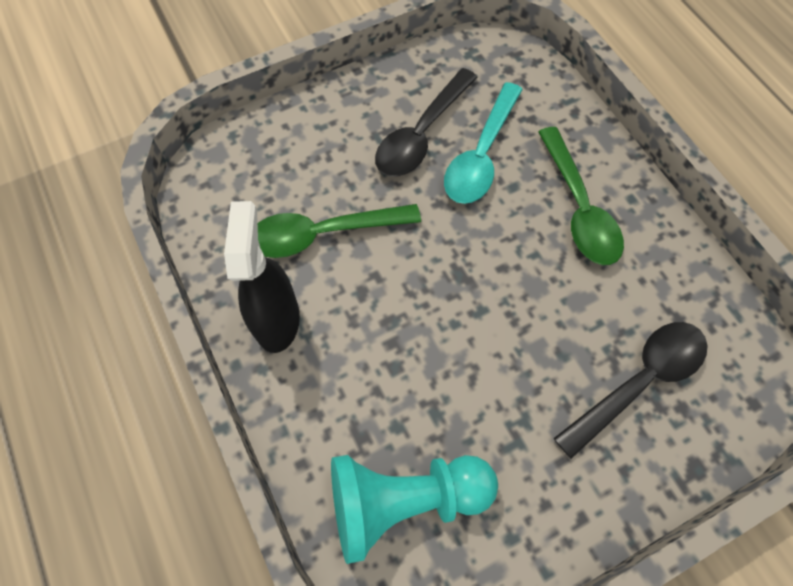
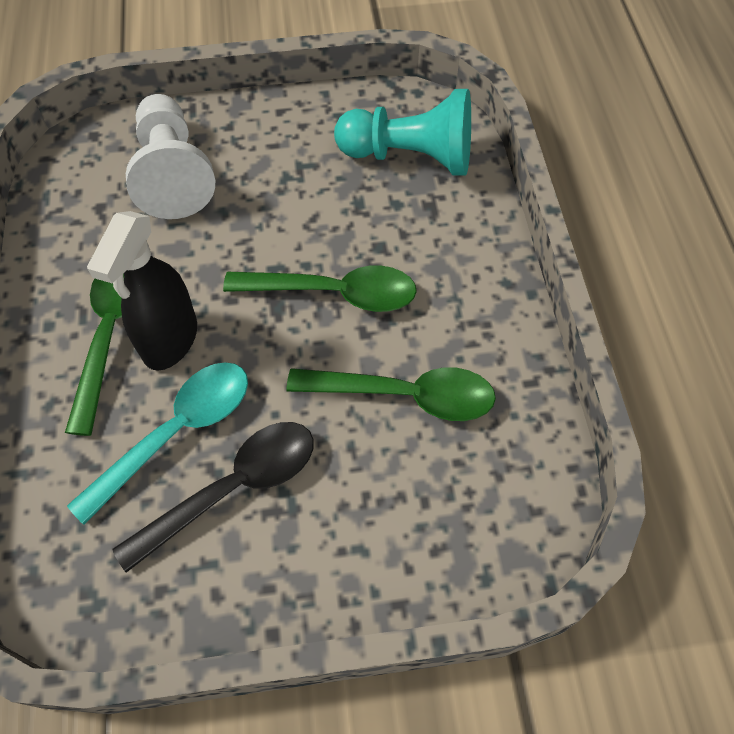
camera: 160 degrees left, 5 degrees down
black spray bottle [224,201,300,353] -> black spray bottle moved to [87,211,197,371]
black spoon [554,322,708,459] -> white pawn [126,94,215,219]
none -> green spoon [223,265,417,312]

